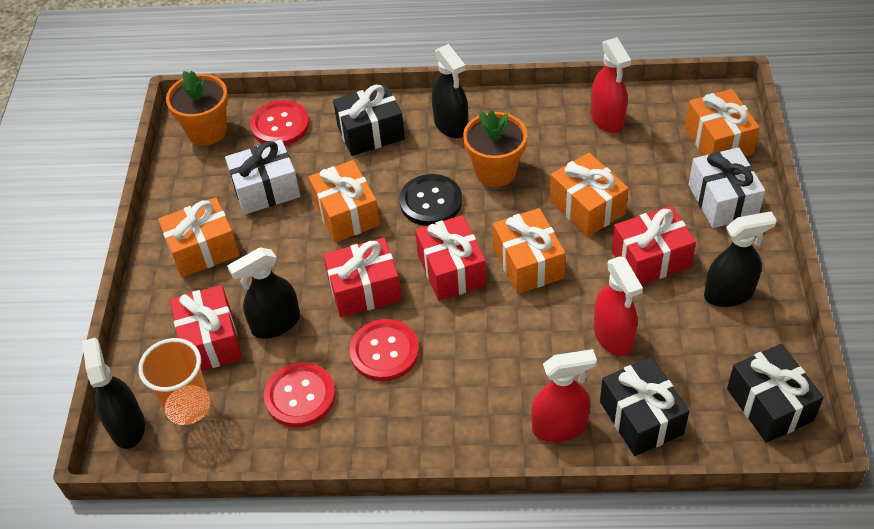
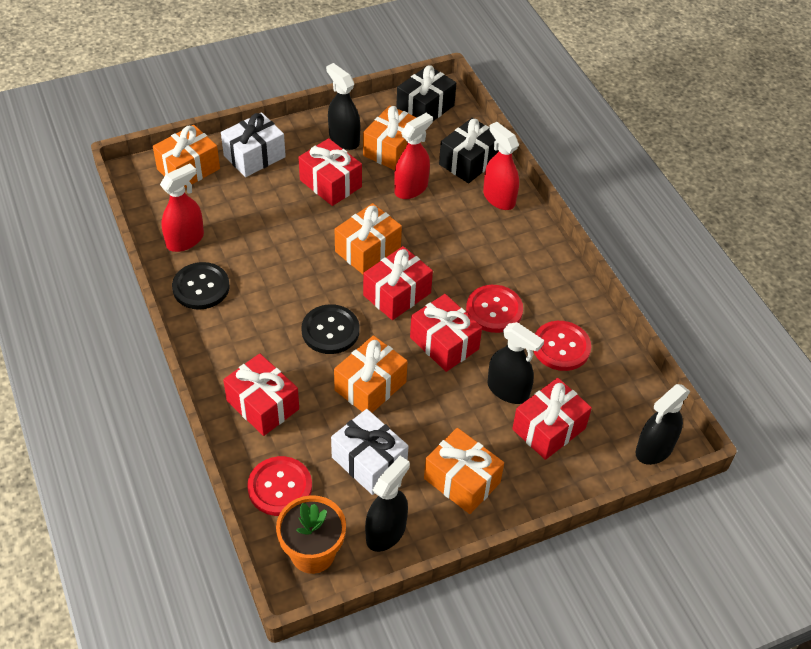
camera: 120 degrees left, 0 degrees up
orange cup [138,338,210,425] -> none
black gift [333,84,405,156] -> red gift [223,353,299,436]
black spray bottle [432,44,468,138] -> black spray bottle moved to [365,456,410,552]
orange flower pot [463,110,527,187] -> none
orange gift [550,152,629,237] -> orange gift moved to [363,105,417,170]
none -> black button [172,262,230,310]

